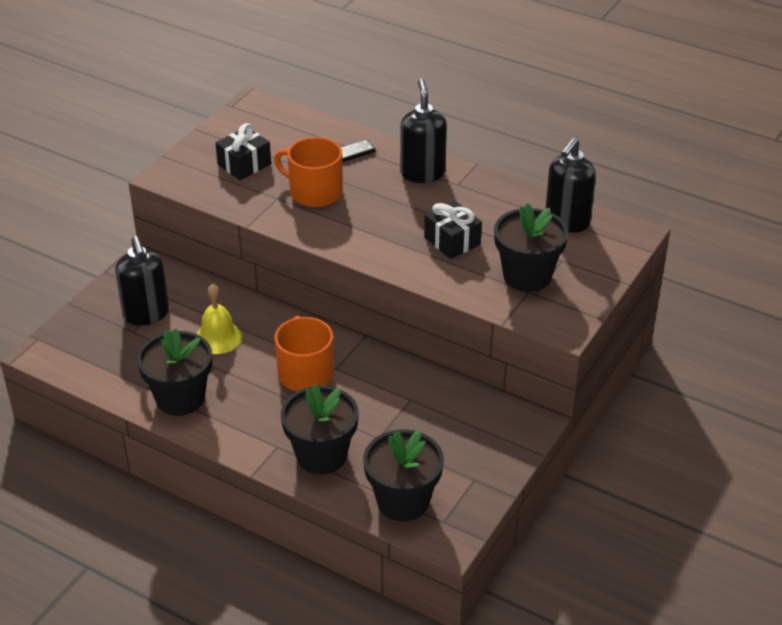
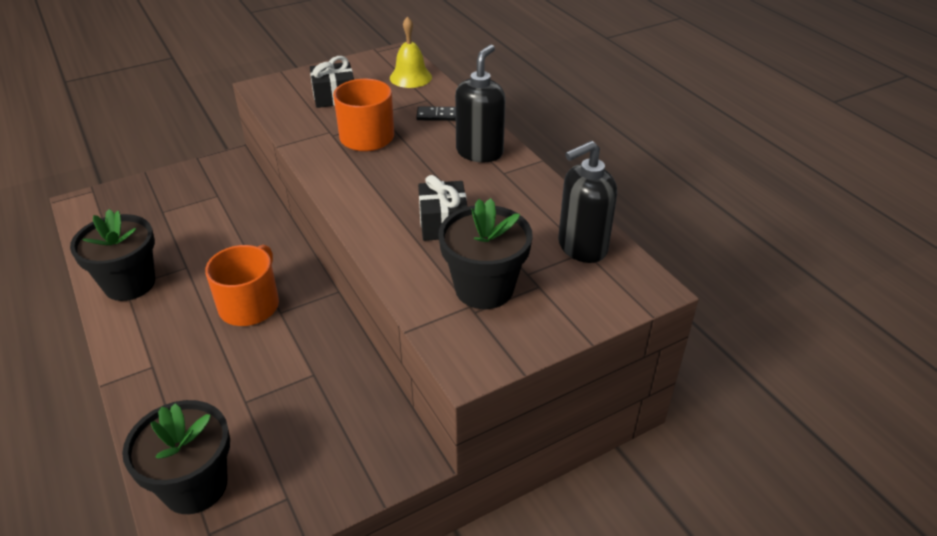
camera: 30 degrees right, 0 degrees up
black soap dispenser [115,236,169,325] -> none
yellow bell [197,284,242,354] -> yellow bell moved to [390,16,432,88]
black flower pot [281,385,359,475] -> none

